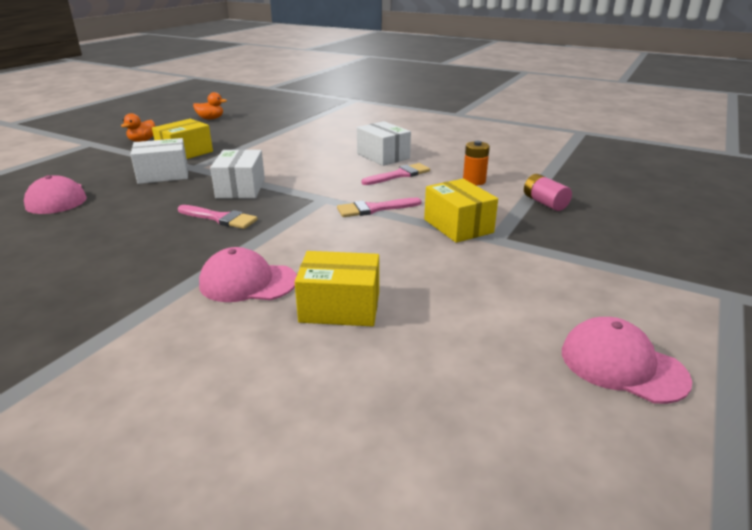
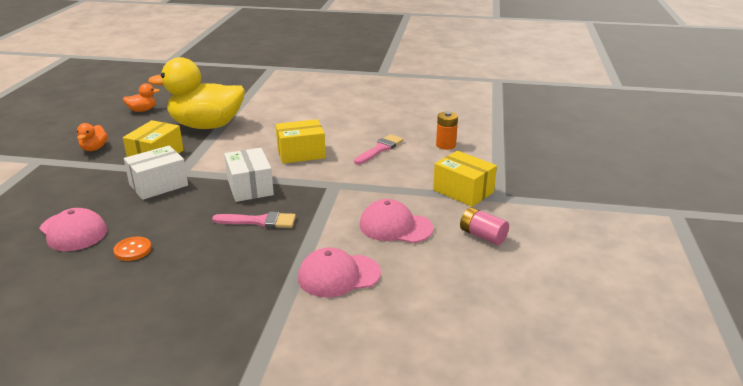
camera: 20 degrees left, 0 degrees up
yellow box [295,251,379,326] -> yellow box moved to [275,119,326,164]
pink brush [337,198,422,217] -> none
white box [357,121,411,166] -> none
pink battery [524,174,572,211] -> pink battery moved to [460,207,509,245]
pink cap [562,317,692,404] -> pink cap moved to [360,199,434,243]
none -> orange button [113,237,151,261]
none -> yellow duck [148,57,245,129]

